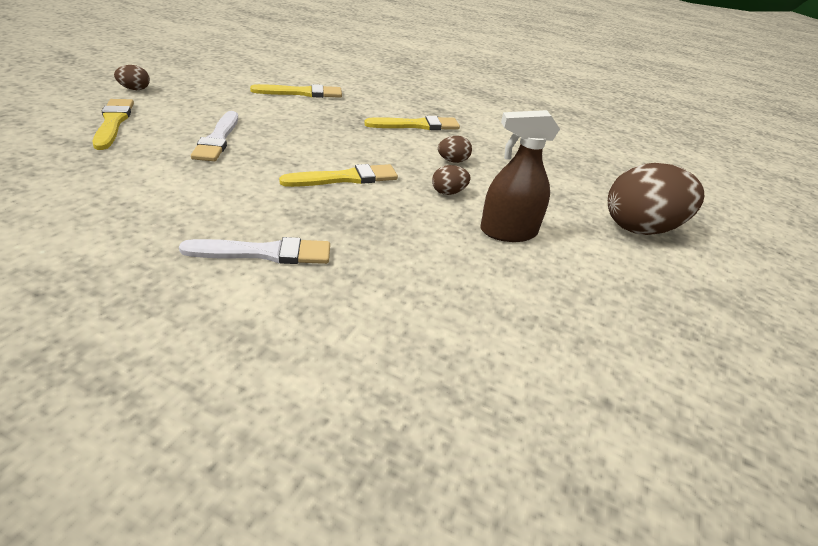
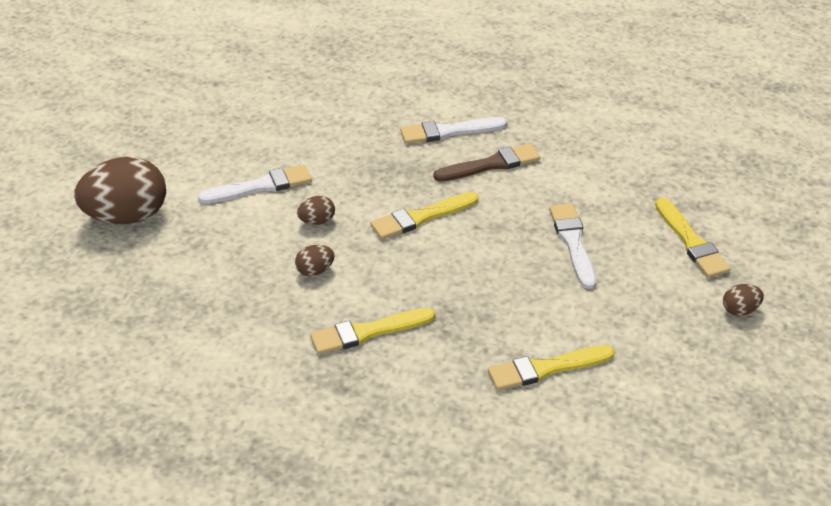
camera: 175 degrees right, 5 degrees up
brown spray bottle [480,110,560,242] -> white brush [198,165,312,204]
none -> brown brush [433,143,540,182]

